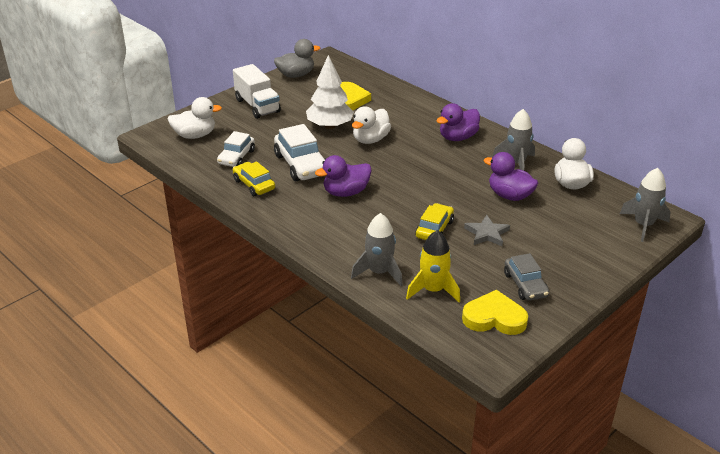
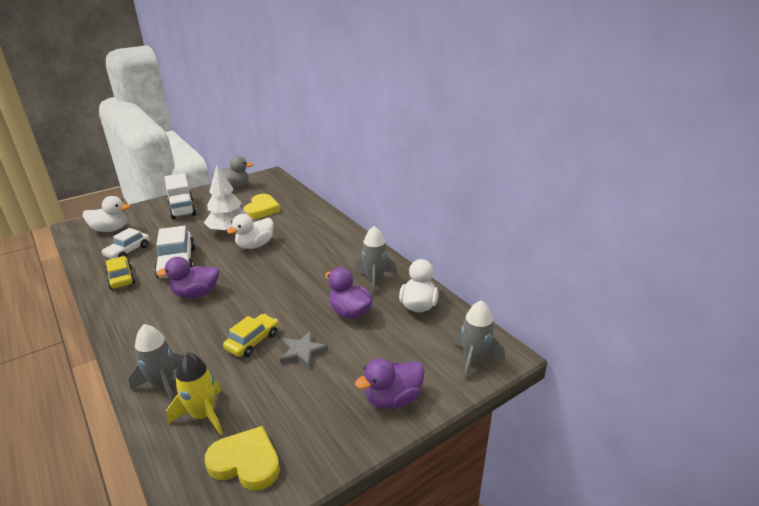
camera: 10 degrees right, 5 degrees down
purple duck [437,103,480,141] -> purple duck moved to [355,358,425,409]
grey car [504,253,549,301] -> none

